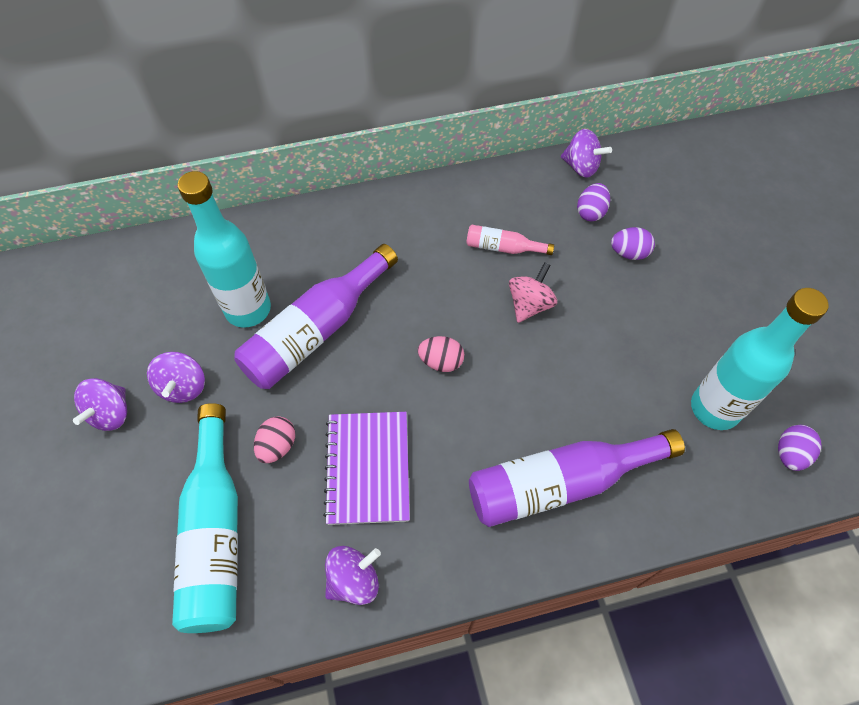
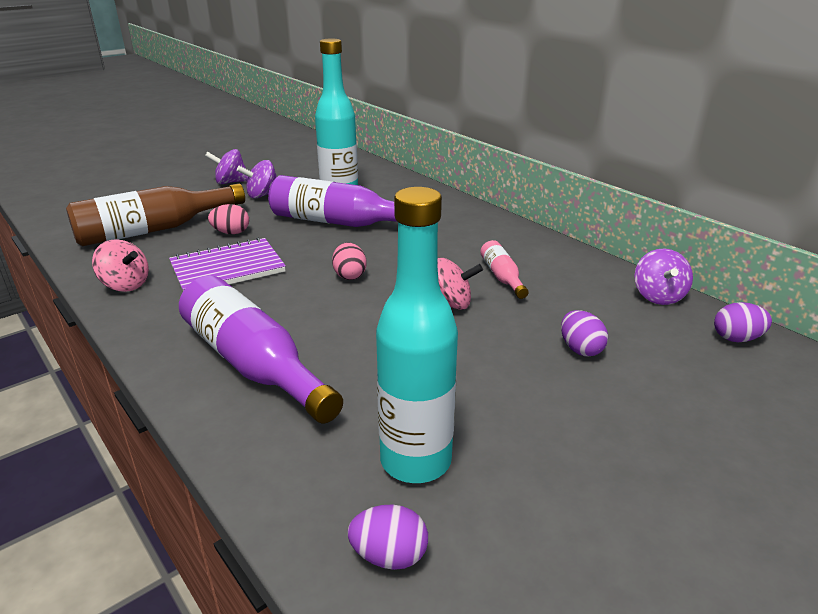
camera: 65 degrees right, 30 degrees down
turquoise bottle [172,403,238,633] -> brown bottle [66,183,245,246]
purple spinning top [325,546,381,605] -> pink spinning top [92,239,149,292]
purple egg [577,183,610,222] -> purple egg moved to [714,302,772,342]

